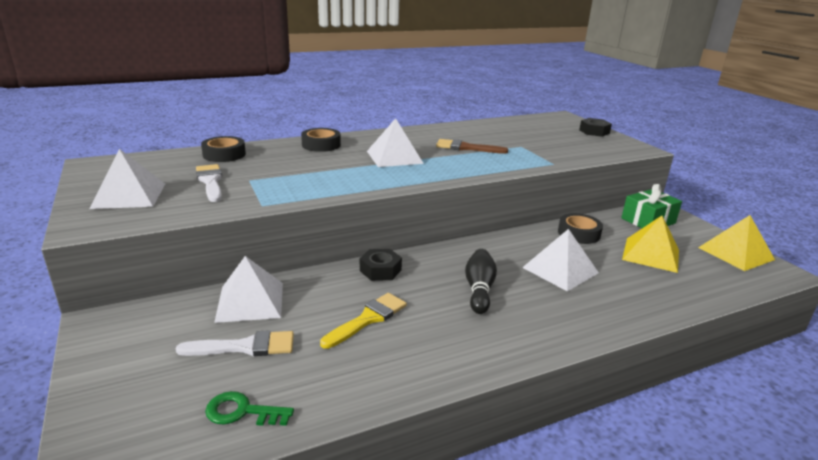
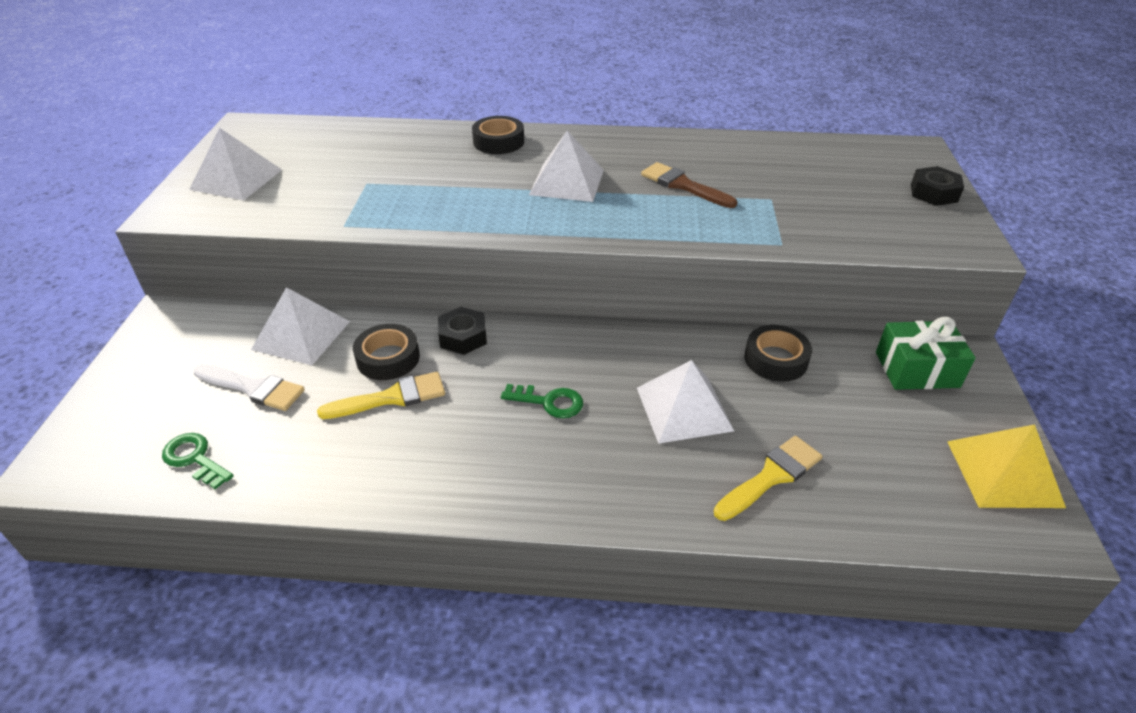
camera: 30 degrees right, 15 degrees up
white brush [196,164,222,202] -> none
black tape [201,136,246,162] -> black tape moved to [353,324,420,380]
black bowling pin [465,249,497,314] -> green key [501,384,583,418]
yellow pyramid [622,216,679,273] -> none
none -> yellow brush [714,436,822,521]

